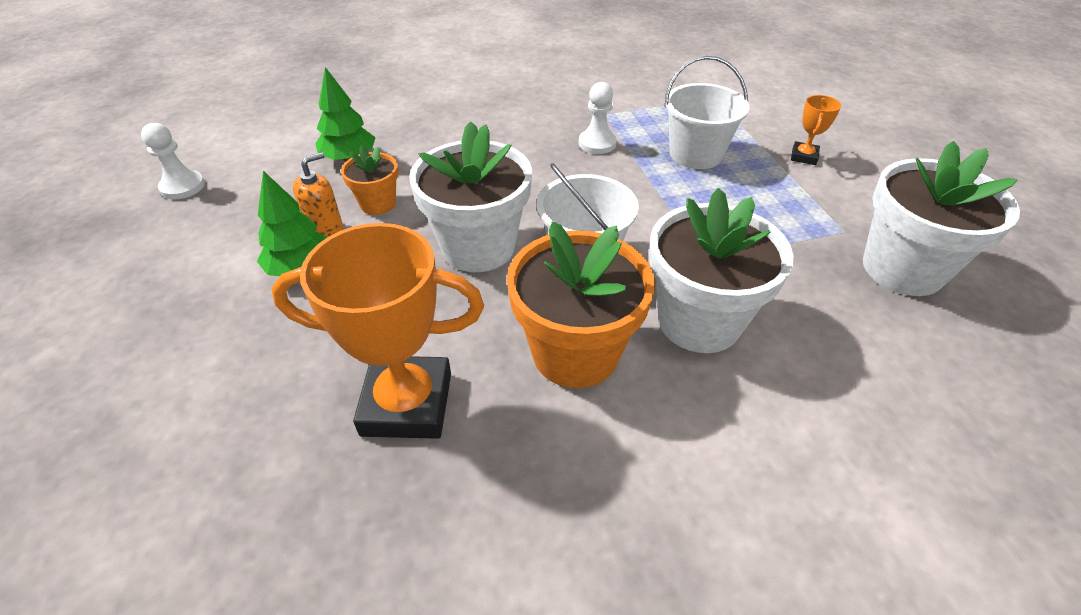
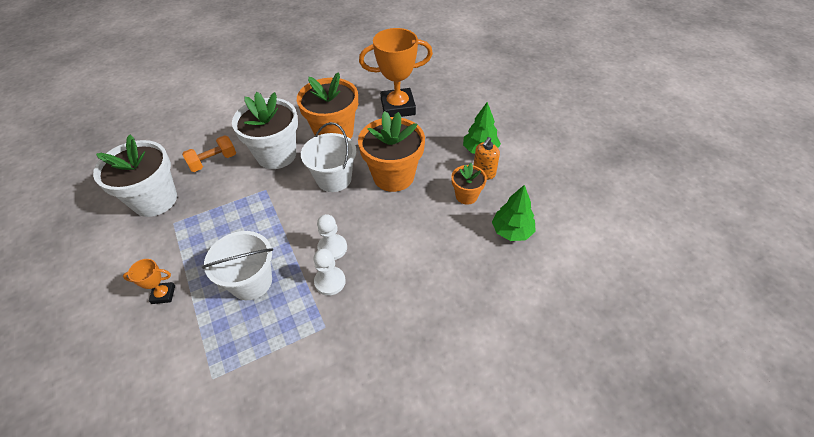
camera: 170 degrees right, 5 degrees up
white pawn [141,123,205,199] -> white pawn moved to [317,214,347,260]
white flower pot [409,121,532,272] -> orange flower pot [358,111,425,192]
orange trophy [791,95,841,165] -> orange trophy turned 75 degrees clockwise [123,259,175,304]
none -> orange dumbbell [182,135,236,172]

